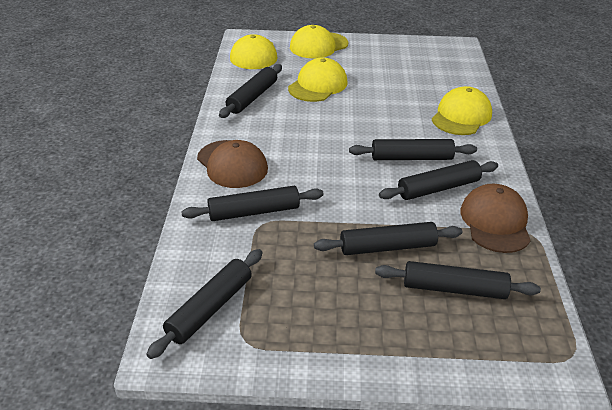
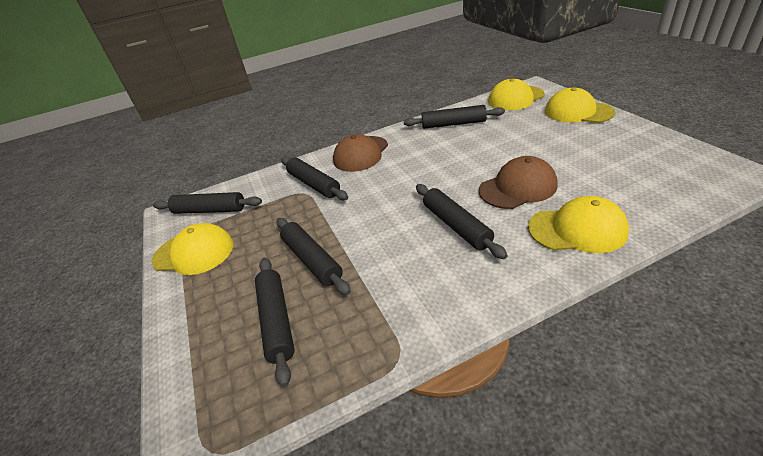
camera: 70 degrees right, 0 degrees up
yellow cap [288,57,348,102] -> yellow cap moved to [152,223,233,275]
black rolling pin [379,160,498,200] -> none
brown cap [460,184,531,253] -> brown cap moved to [479,156,558,209]

